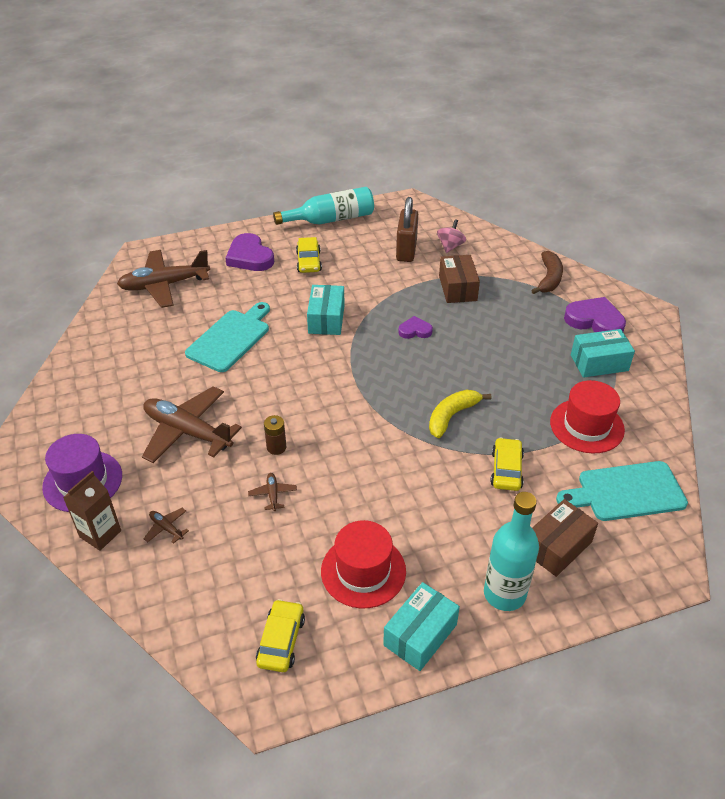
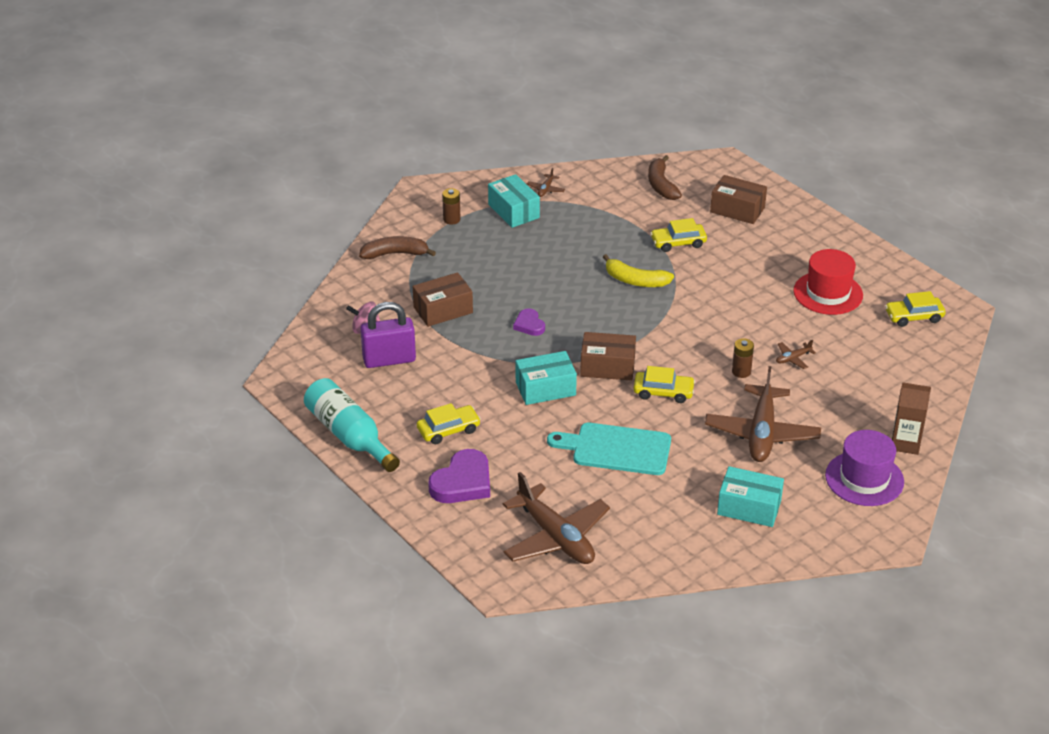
camera: 110 degrees left, 5 degrees down
brown plane [144,508,189,544] -> brown plane moved to [527,168,565,197]
turquoise box [383,582,460,671] -> turquoise box moved to [717,466,784,527]
brown padlock [396,197,418,262] -> purple padlock [360,302,416,368]
turquoise bottle [484,492,539,611] -> none
red hat [550,380,625,453] -> none
turquoise cutting board [556,461,688,521] -> brown banana [648,155,682,200]
purple heart [564,297,626,332] -> brown battery [442,188,461,224]
none -> brown box [580,332,636,381]
none -> yellow car [634,366,695,403]

